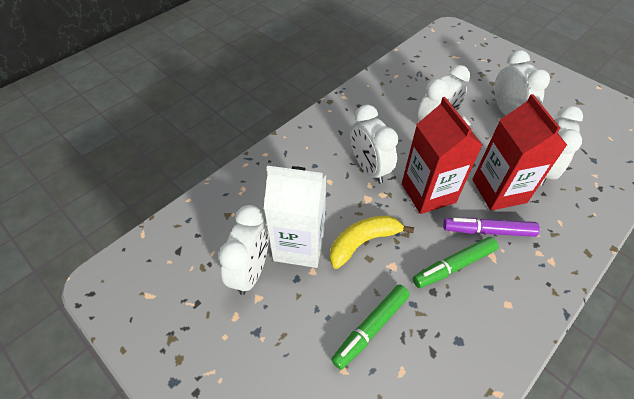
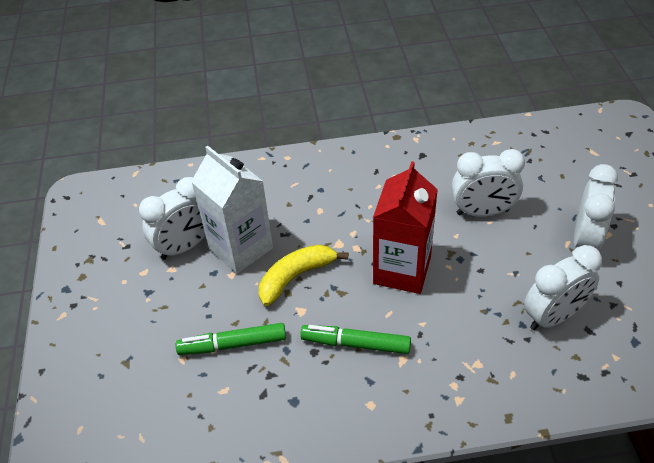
camera: 40 degrees right, 5 degrees down
yellow banana [330,216,414,269] -> yellow banana turned 45 degrees counterclockwise [259,244,348,306]
white clock [350,105,398,184] -> none
purple marker [443,218,540,237] -> none
red carton [472,94,567,211] -> none

